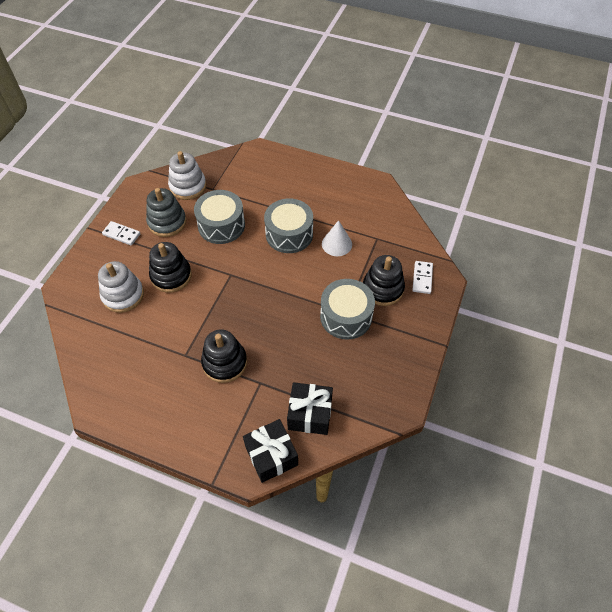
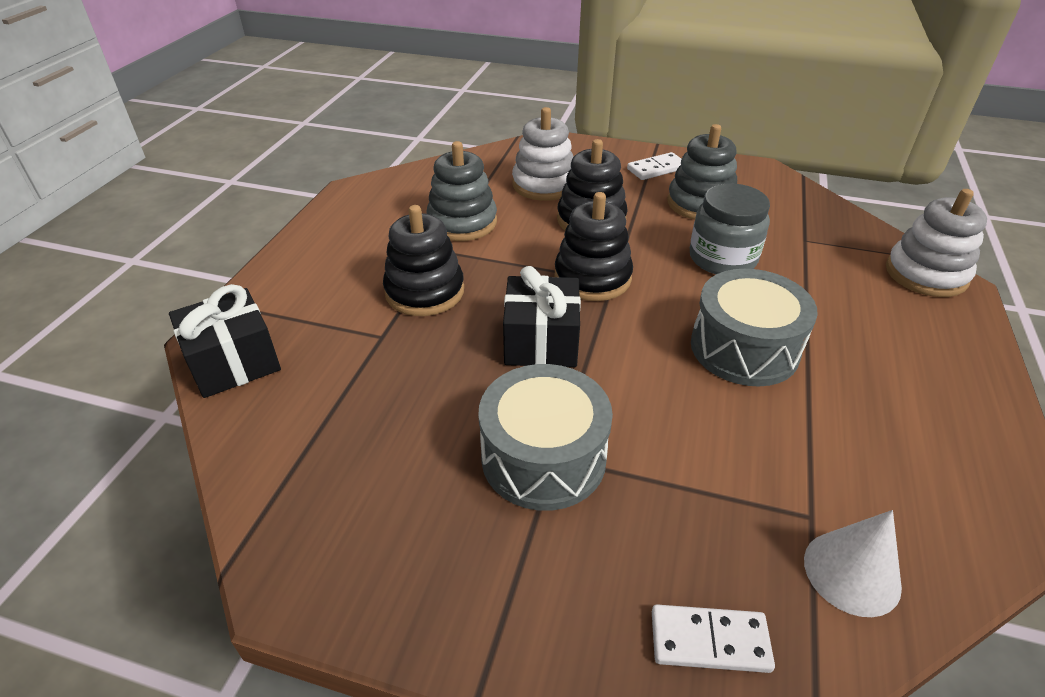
camera: 85 degrees right, 15 degrees down
white domino [102,221,140,246] -> white domino turned 45 degrees clockwise [627,152,681,180]
white stacking toy [168,151,206,200] -> white stacking toy moved to [886,189,987,297]
grey drum [194,190,245,244] -> grey jar [690,183,770,274]
black gift [287,382,333,435] -> black gift moved to [503,266,581,367]
white cone [322,220,352,256] -> white cone moved to [804,510,902,617]
black stacking toy [363,255,405,306] -> black stacking toy moved to [554,192,633,301]
none -> grey stacking toy [427,141,497,241]

